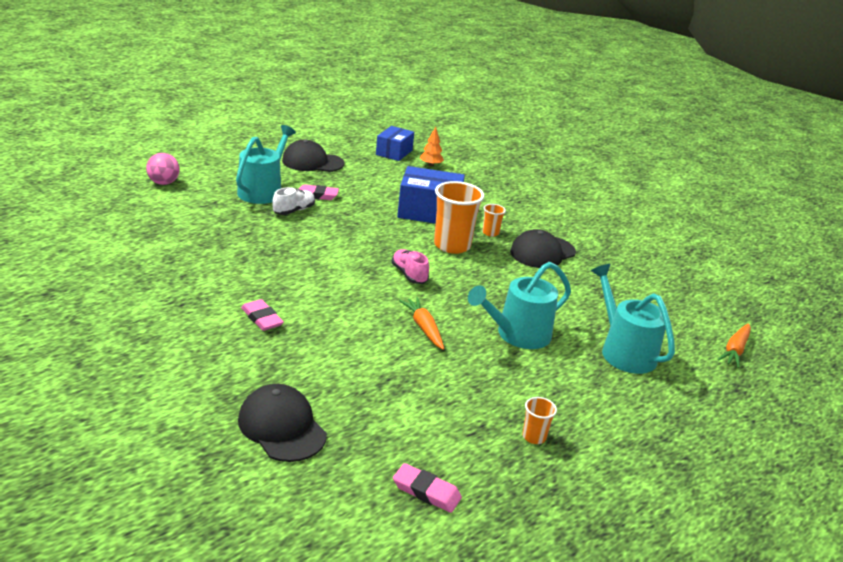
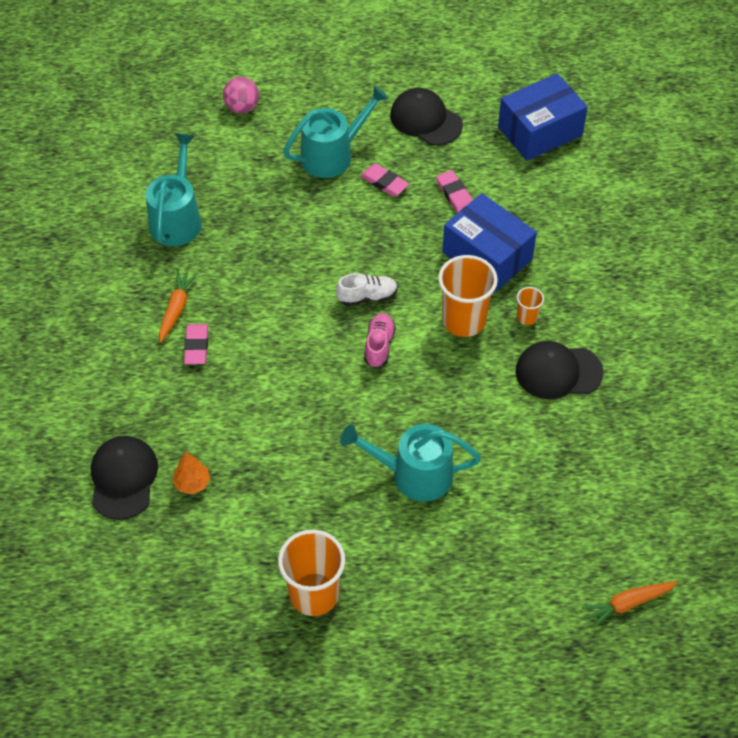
camera: 40 degrees right, 25 degrees up
white shoe [272,187,315,215] -> white shoe moved to [336,273,398,306]
blue box [376,126,414,161] -> blue box [498,73,588,161], size x1.56
pink eraser [393,463,462,513] -> pink eraser moved to [436,170,473,213]
orange carrot [399,297,444,350] -> orange carrot moved to [159,270,198,343]
orange tree [420,127,444,167] -> orange tree moved to [173,452,210,494]
orange cup [522,397,557,444] -> orange cup [278,530,345,616], size x2.11
turquoise watering can [591,264,675,374] -> turquoise watering can moved to [146,134,202,246]

